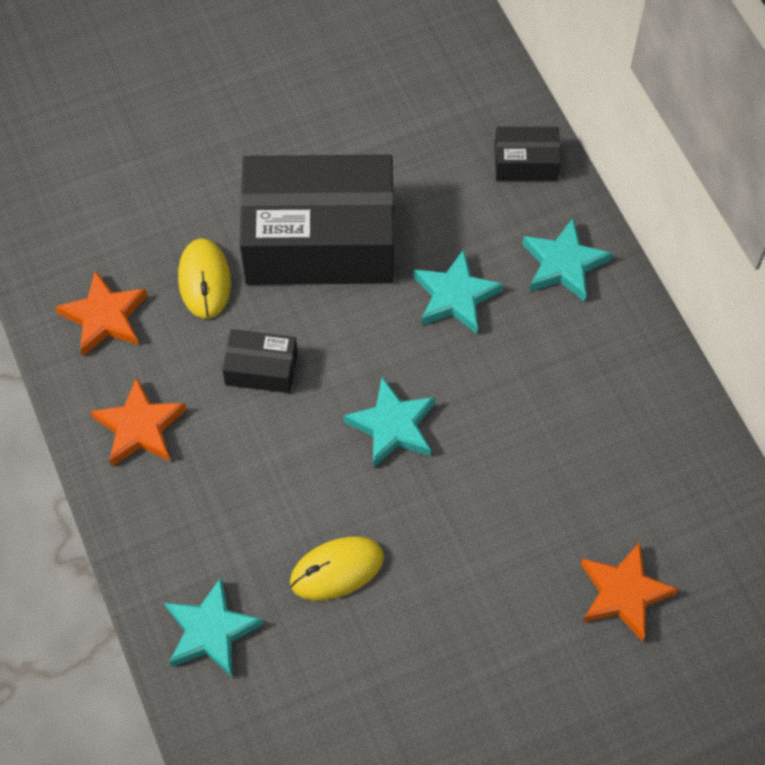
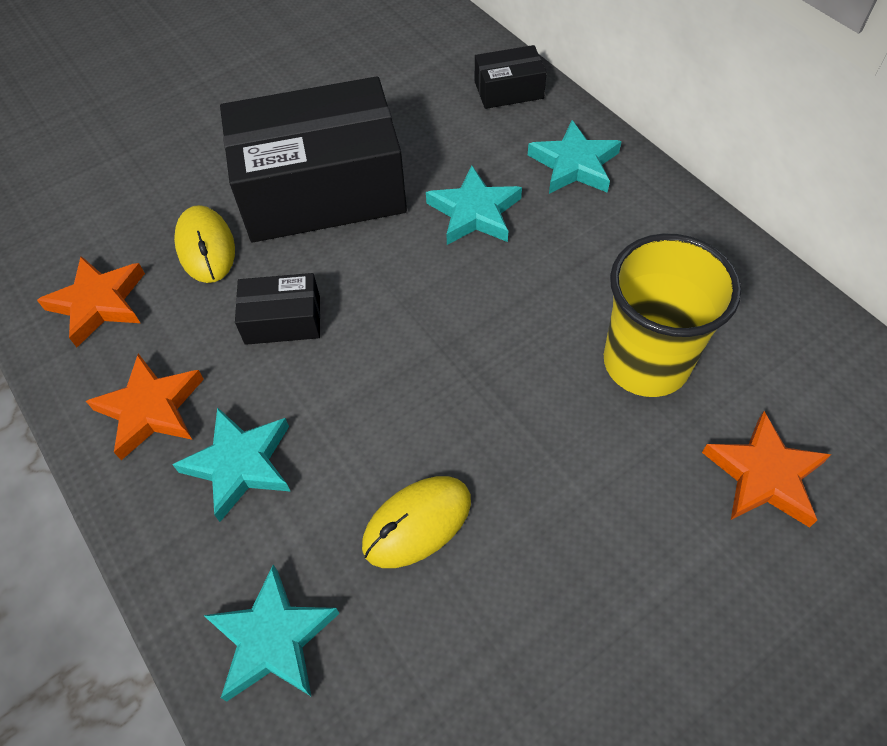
camera: 10 degrees left, 5 degrees down
turquoise star [343,377,435,468] -> turquoise star moved to [172,407,291,522]
none -> yellow cup [604,234,741,397]

